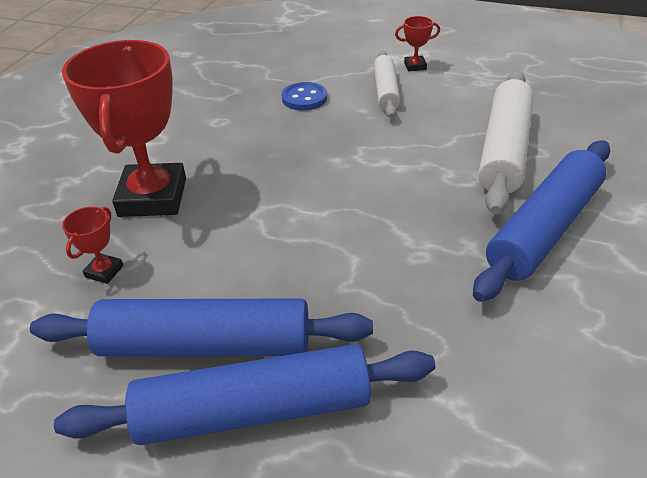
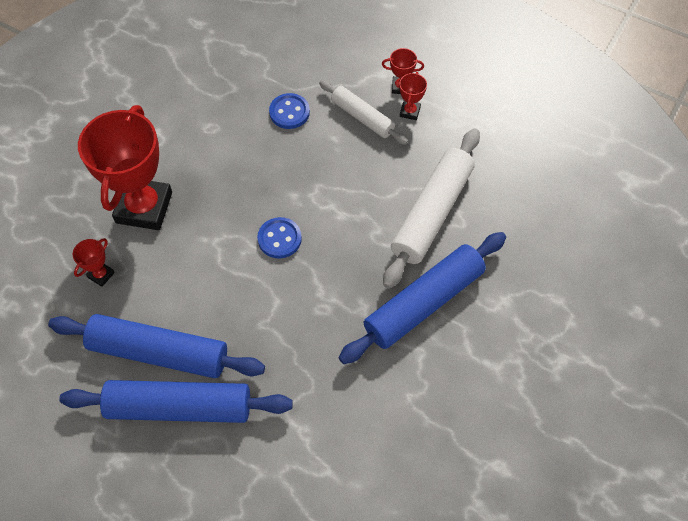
camera: 10 degrees right, 20 degrees up
white rolling pin [374,51,400,118] -> white rolling pin turned 60 degrees counterclockwise [319,80,408,145]
none -> blue button [257,217,302,258]
none -> red trophy [399,72,427,120]

